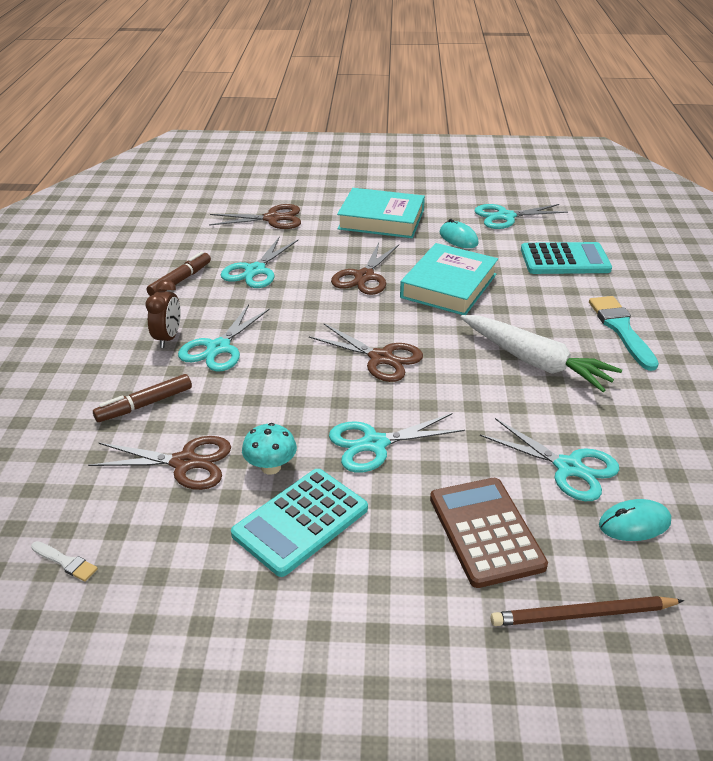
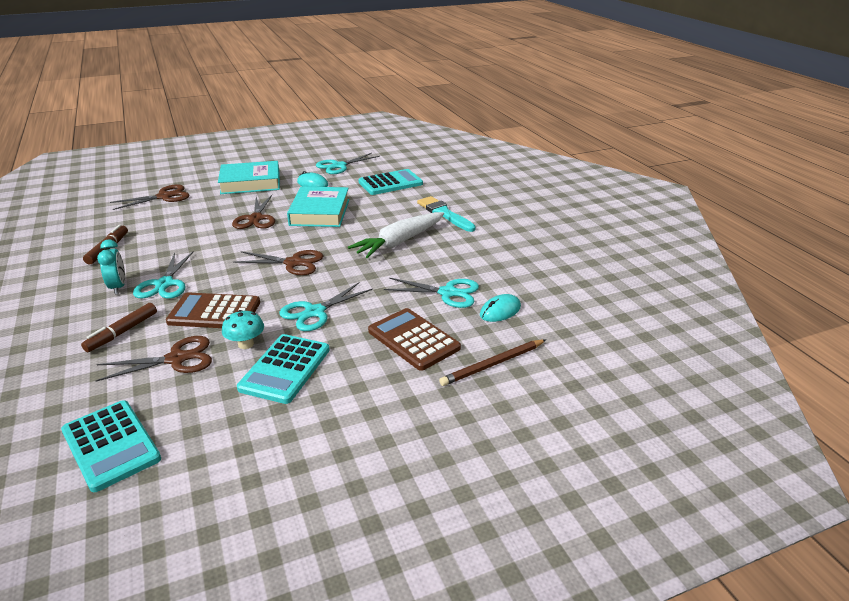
camera: 25 degrees left, 5 degrees down
white brush [31,541,98,582] -> turquoise calculator [61,400,161,492]
brown clock [146,279,181,348] -> turquoise clock [97,239,125,295]
turquoise scissors [221,236,298,288] -> none
white carrot [461,315,622,392] -> white carrot turned 120 degrees clockwise [348,212,444,258]
none -> brown calculator [166,292,260,328]

